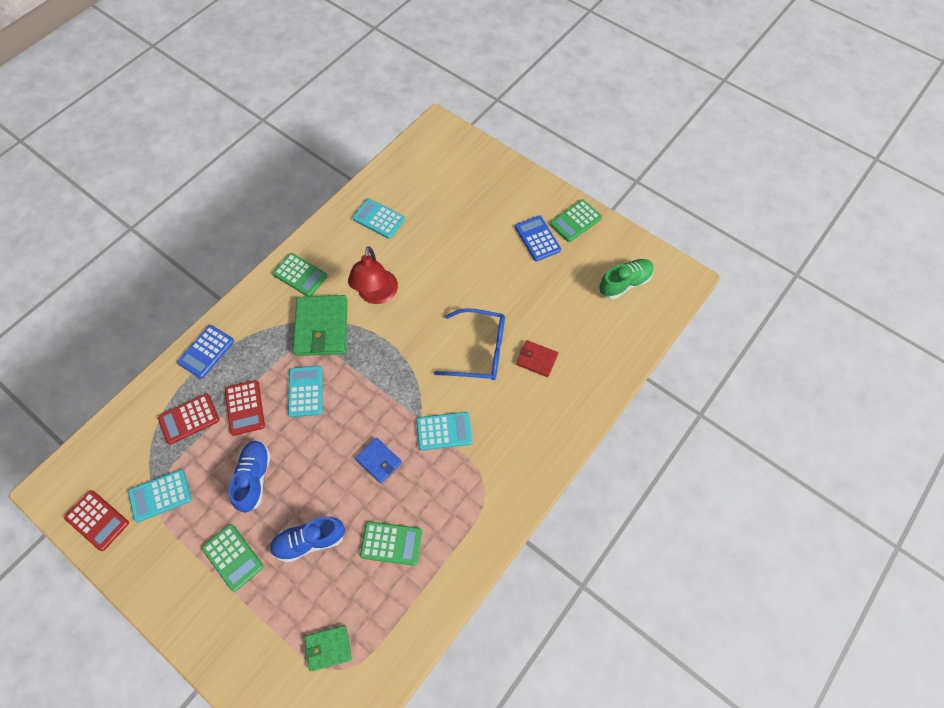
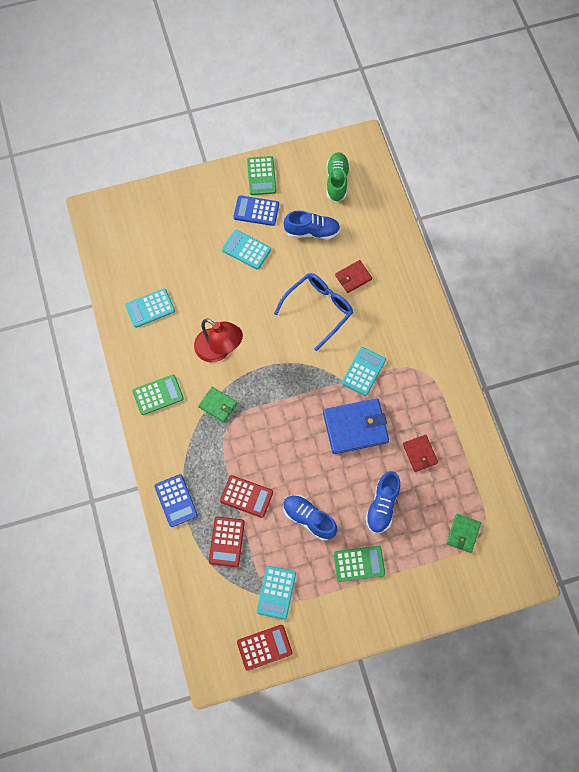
camera: 55 degrees left, 5 degrees up
turquoise calculator [288,366,323,417] -> turquoise calculator moved to [222,230,271,270]
green wallet [293,295,348,356] -> green wallet [198,387,237,423], size x0.55
blue wallet [355,437,402,483] -> blue wallet [323,398,389,454], size x1.83
green calculator [360,521,422,566] -> red wallet [403,435,438,472]
none -> blue shoe [283,210,340,239]

